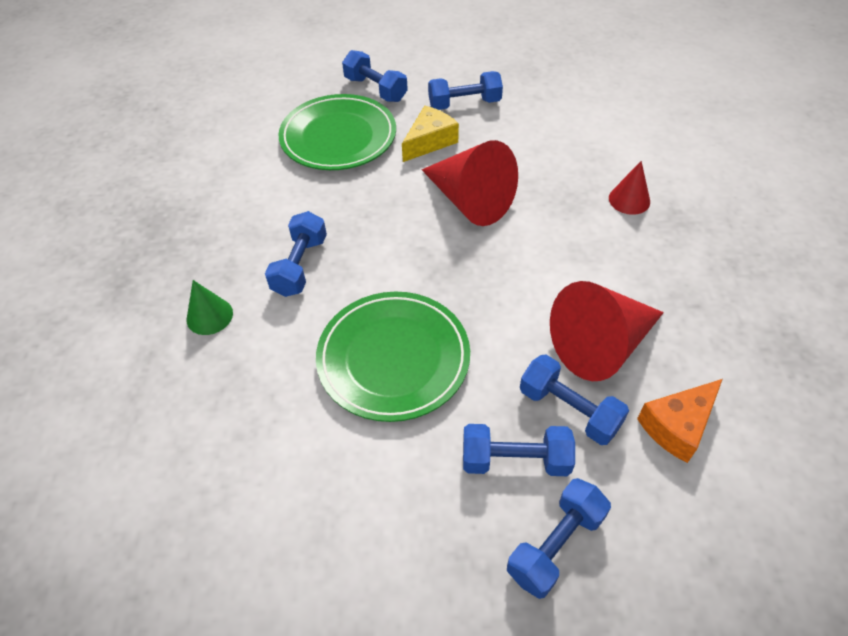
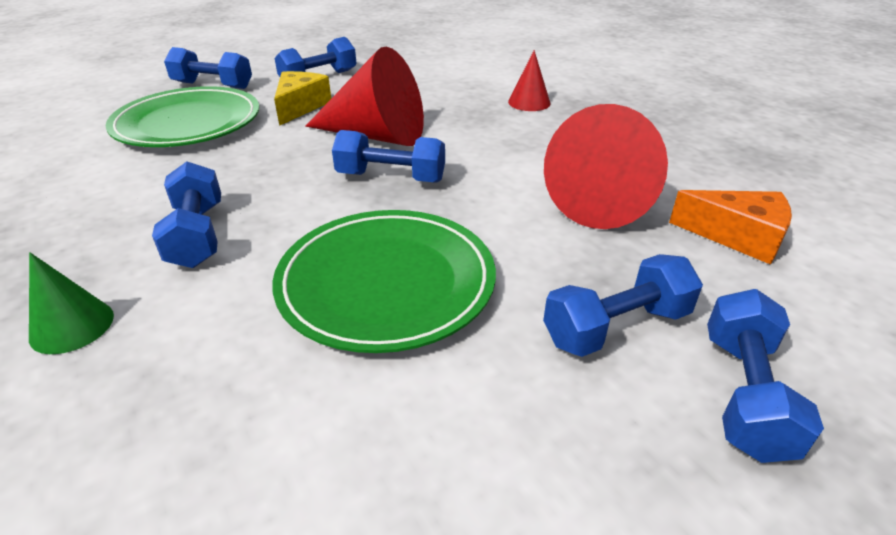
camera: 30 degrees left, 15 degrees down
blue dumbbell [520,355,629,445] -> blue dumbbell moved to [332,130,445,183]
orange cheese [637,379,723,463] -> orange cheese turned 90 degrees counterclockwise [669,190,792,265]

